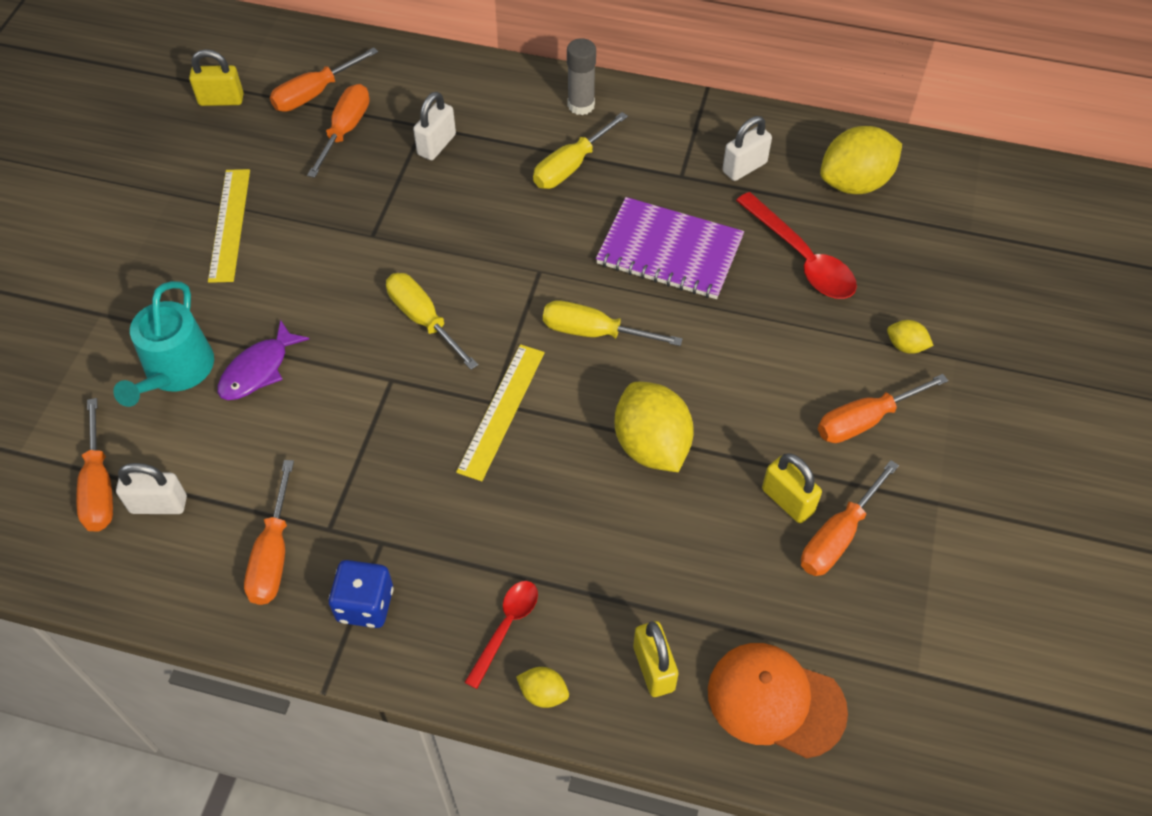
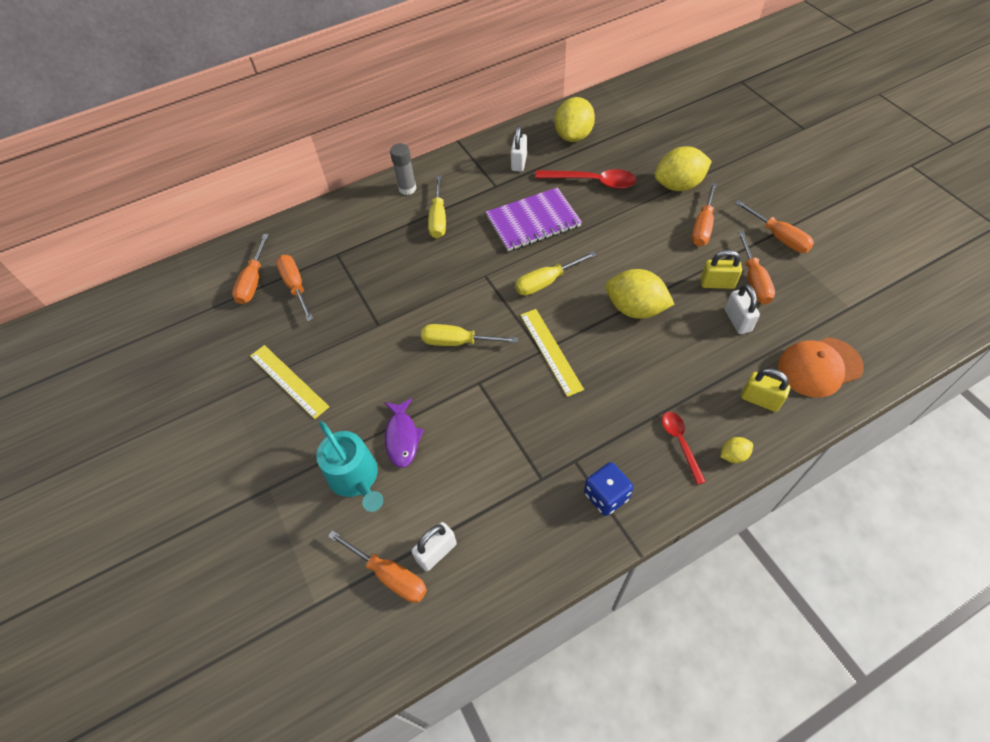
camera: 40 degrees left, 0 degrees up
yellow padlock [189,49,244,106] -> none
orange screwdriver [244,460,294,605] -> orange screwdriver moved to [735,200,814,253]
white padlock [413,92,456,160] -> white padlock moved to [725,284,760,334]
yellow lemon [887,320,934,354] -> yellow lemon [655,146,712,191], size x2.17

